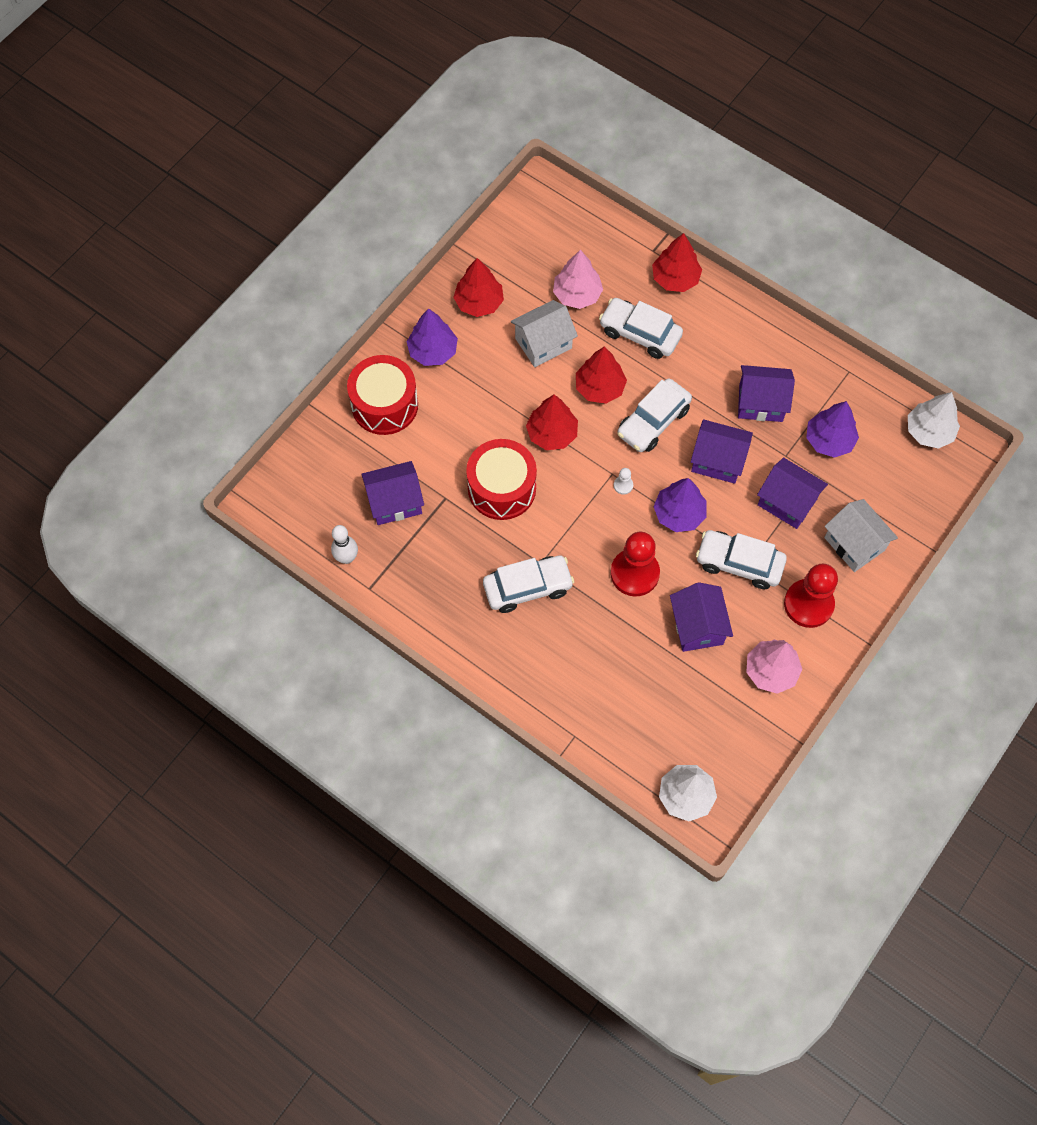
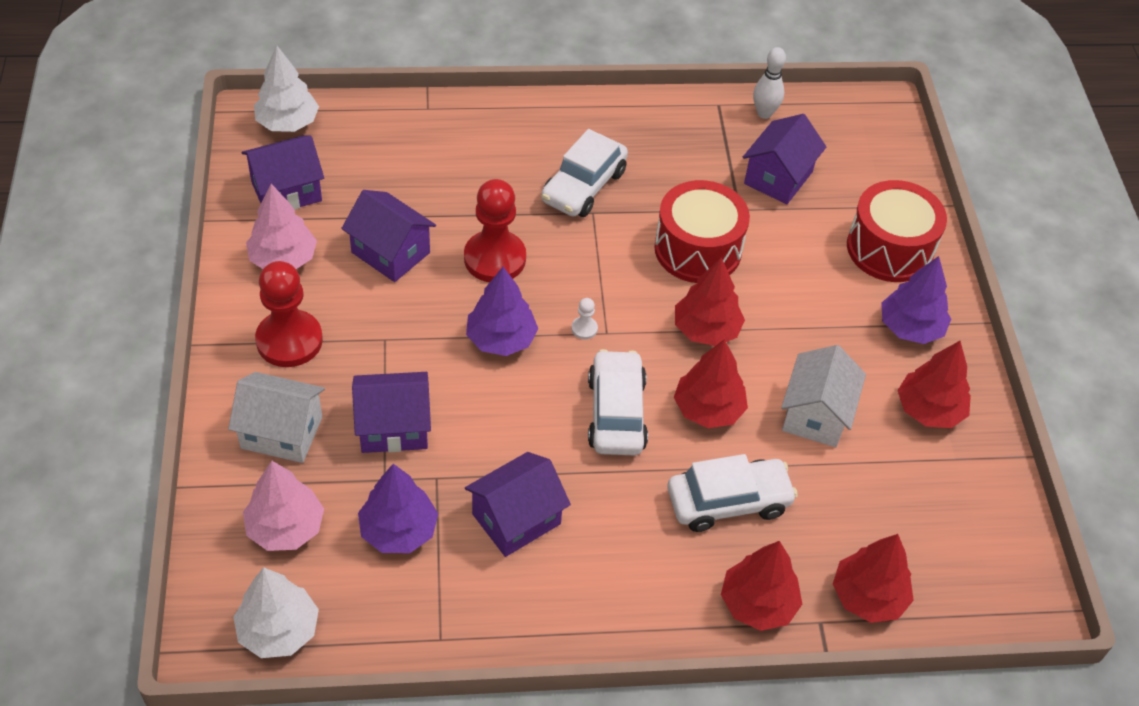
camera: 135 degrees right, 15 degrees down
pink tree [553,250,603,309] -> pink tree moved to [243,461,324,551]
purple house [691,419,753,484] -> purple house moved to [242,135,324,210]
white car [696,530,787,589] -> none
none -> red tree [833,534,914,623]

